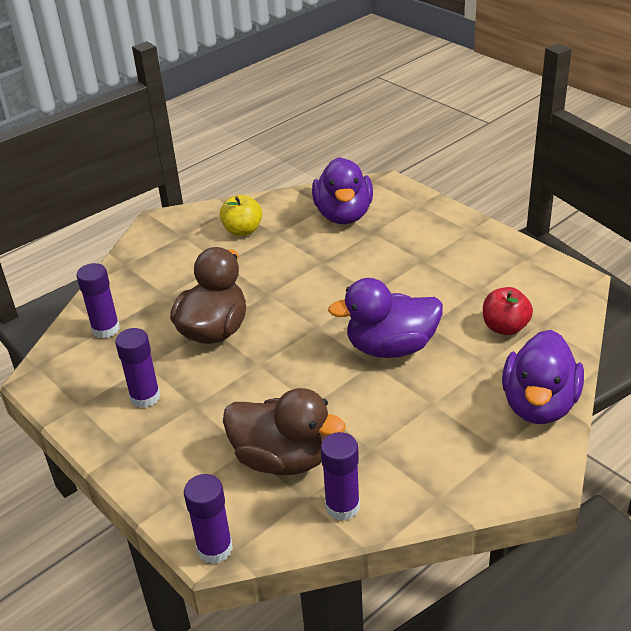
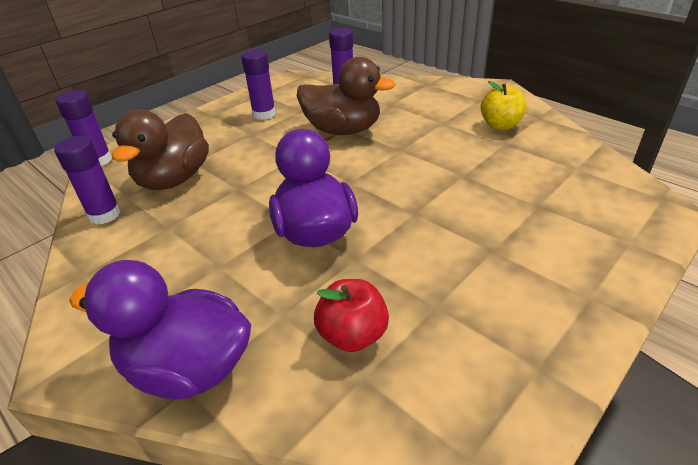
camera: 85 degrees right, 0 degrees up
purple duck [312,157,373,224] -> none

